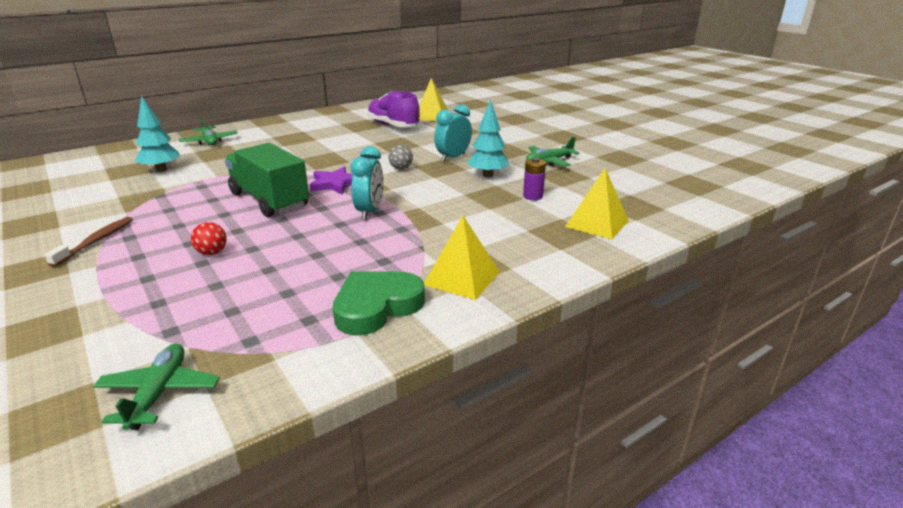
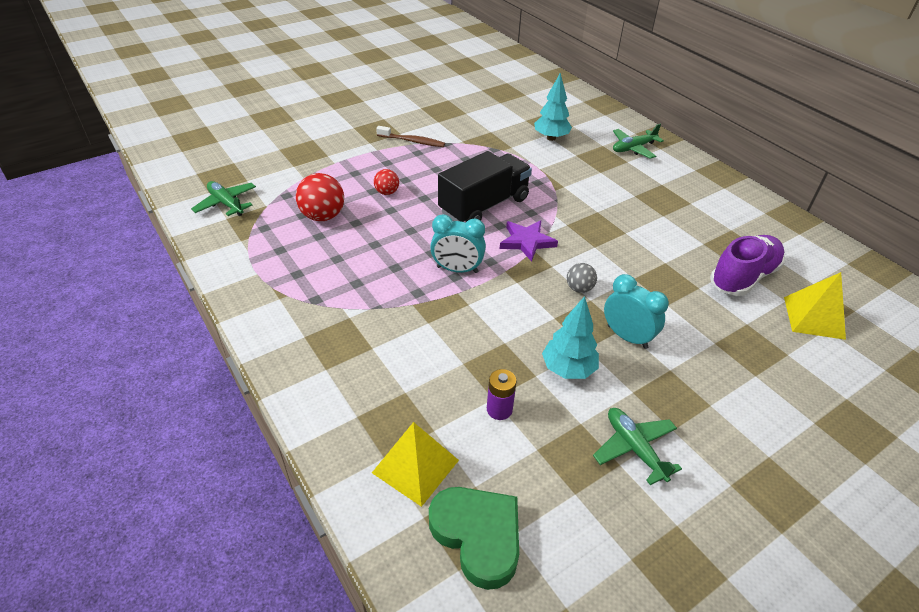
camera: 90 degrees right, 15 degrees up
green plane [93,344,220,430] -> green plane turned 135 degrees counterclockwise [191,181,256,216]
green truck [225,143,309,217] -> black truck [438,151,532,222]
green heart [333,271,425,336] -> green heart moved to [429,487,519,590]
yellow pyramid [424,216,500,300] -> none
none -> red ball [296,173,344,221]

